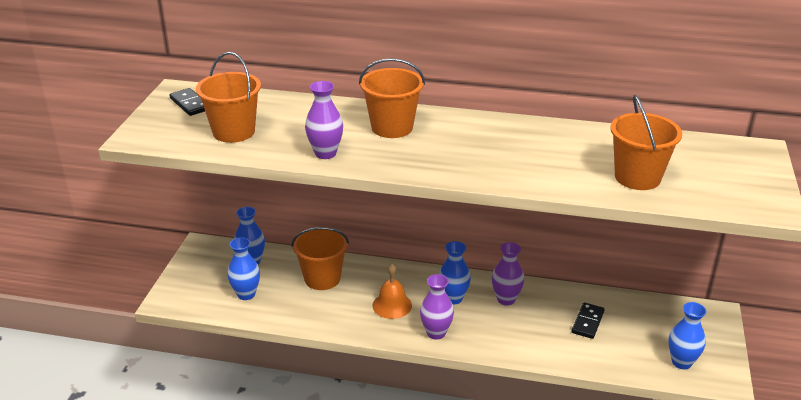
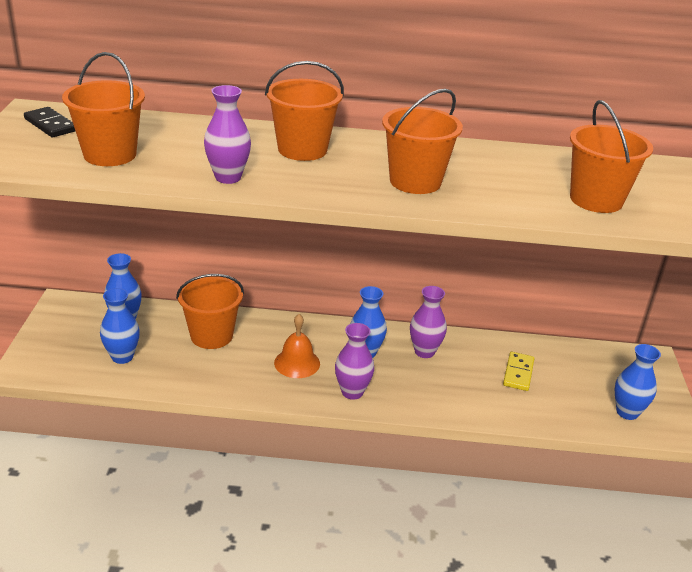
camera: 10 degrees left, 0 degrees up
black domino [572,302,605,339] -> yellow domino [503,352,535,391]
none -> orange bucket [382,89,463,194]

